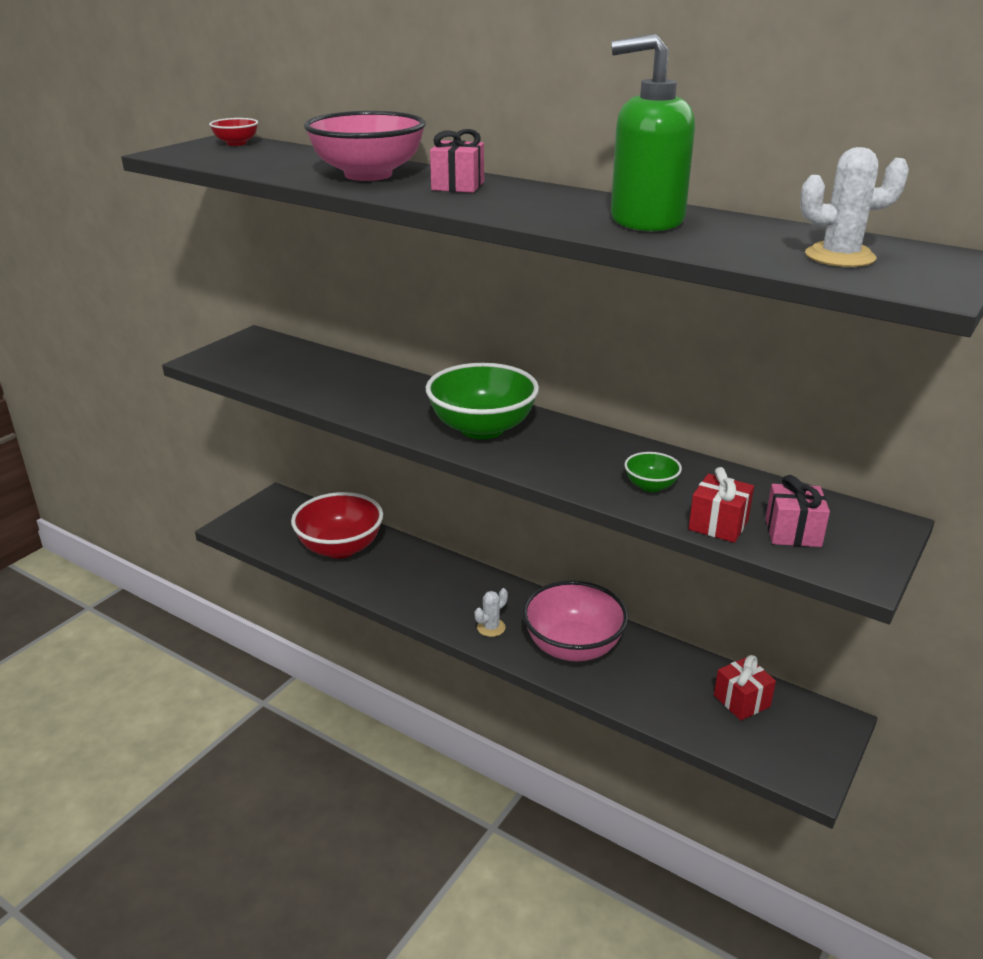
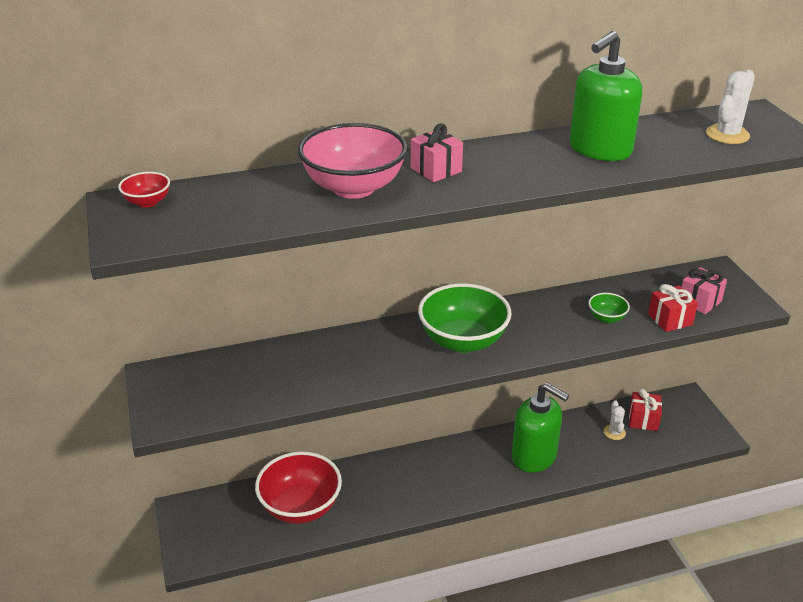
camera: 50 degrees left, 5 degrees up
white cactus [475,588,508,637] -> white cactus moved to [604,400,626,440]
pink bowl [522,581,628,661] -> green soap dispenser [512,383,569,473]

